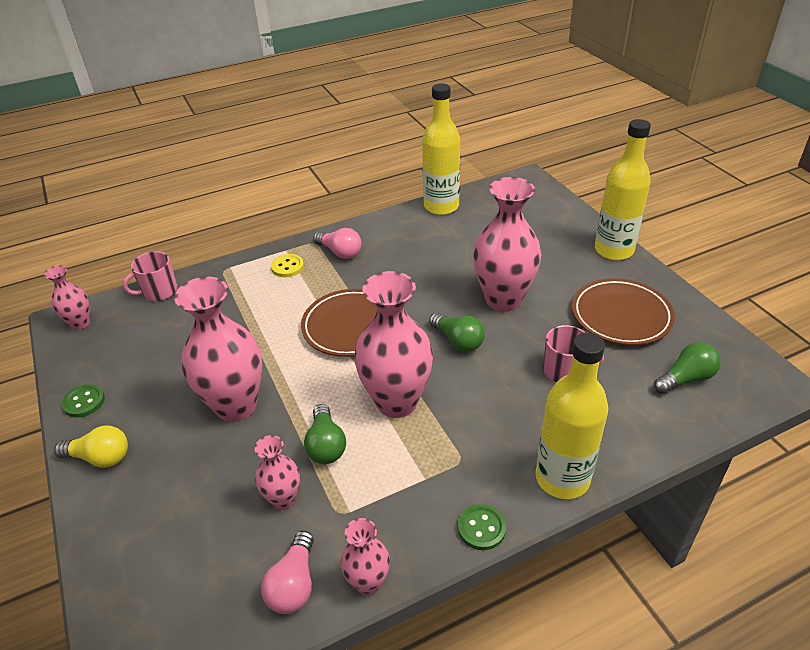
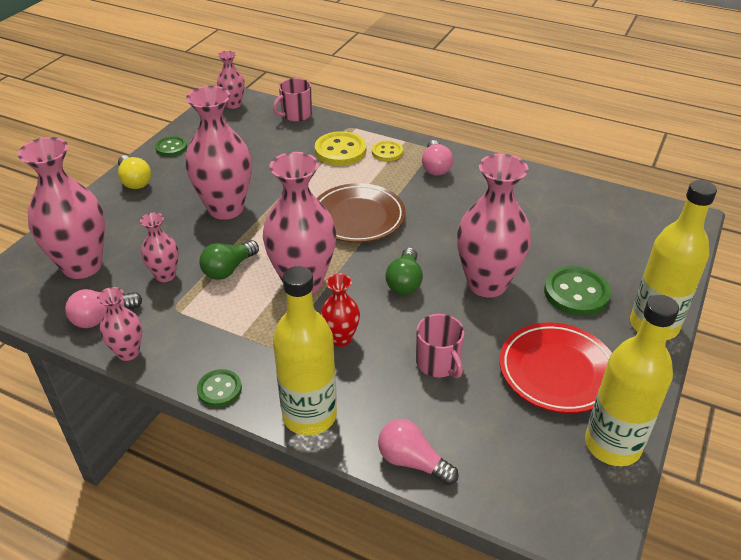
camera: 50 degrees right, 0 degrees up
pink mug [123,251,177,301] -> pink mug turned 60 degrees counterclockwise [273,78,312,122]
yellow bottle [422,83,460,215] -> yellow bottle moved to [585,295,679,466]
brown plate [572,278,675,345] -> red plate [500,322,612,413]
green light bulb [654,342,721,394] -> none
none -> pink vase [18,137,105,279]
none -> yellow button [315,131,366,166]
none -> red vase [320,273,360,347]
none -> pink light bulb [378,419,459,485]
none -> green button [544,266,611,316]

